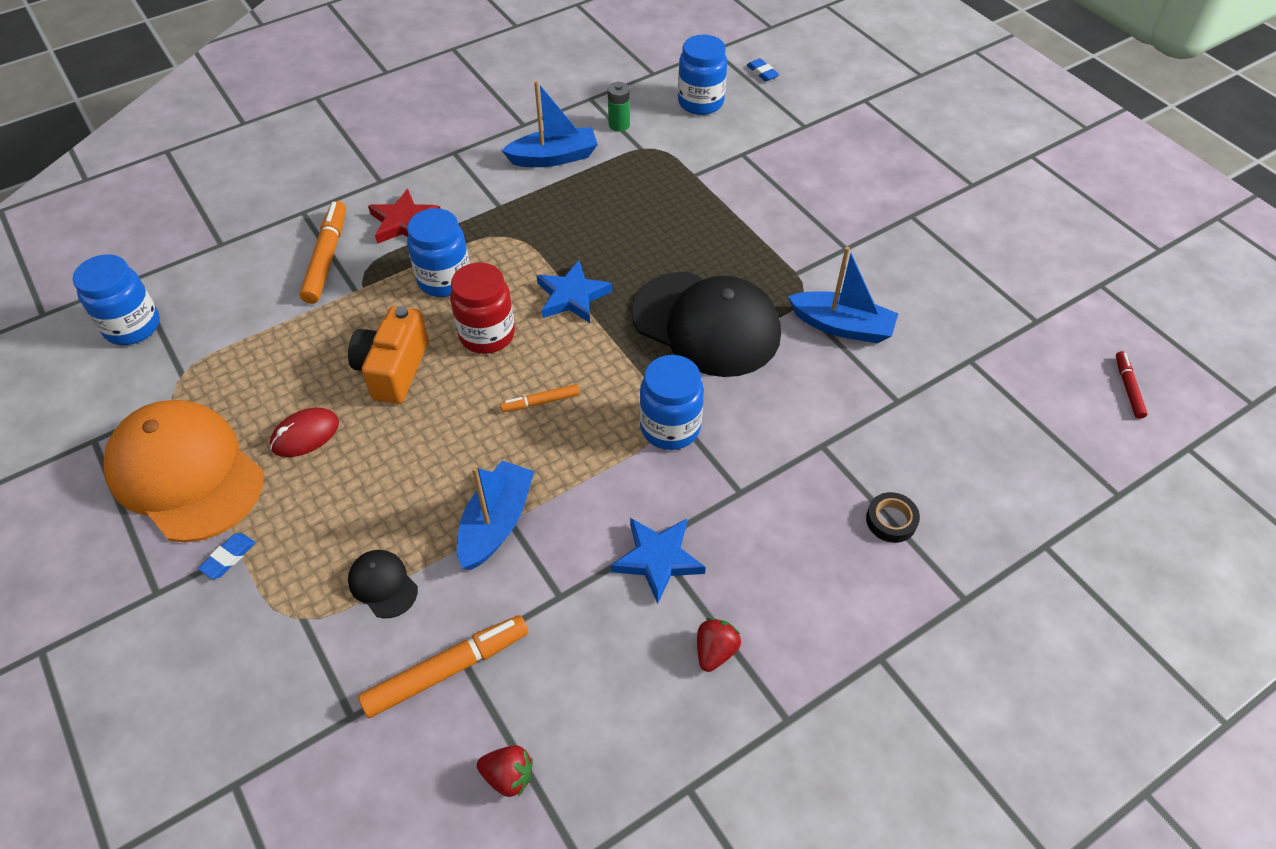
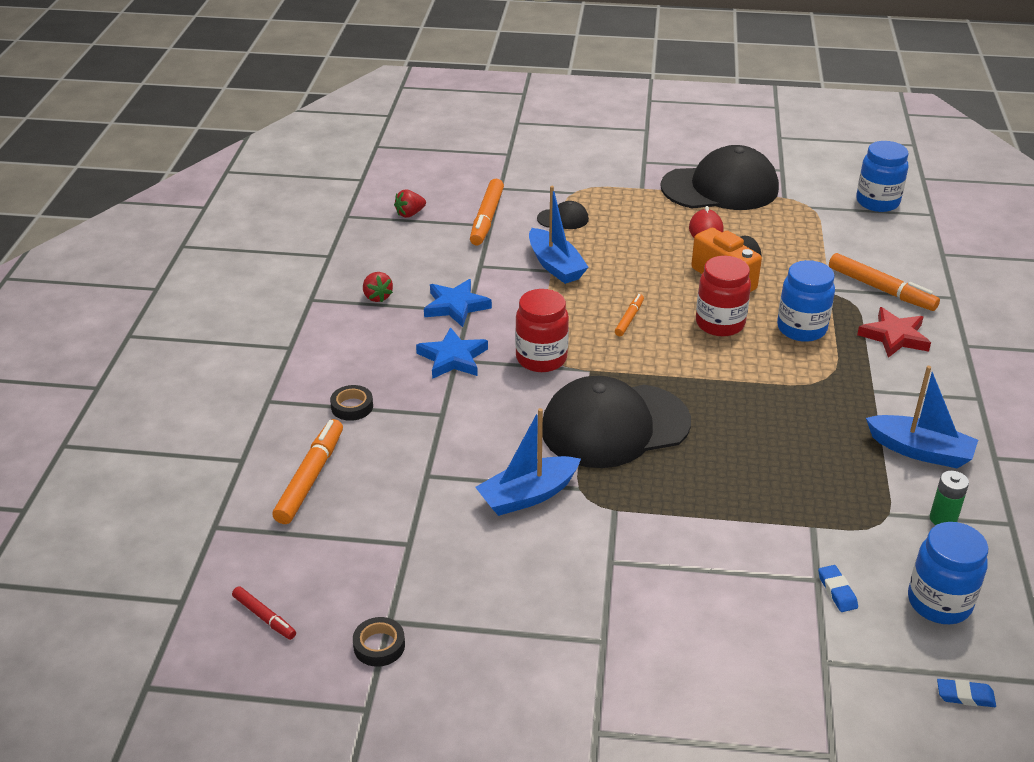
camera: 130 degrees right, 15 degrees down
orange cap [103,400,263,542] -> black cap [660,145,779,210]
blue eraser [198,533,255,579] -> blue eraser moved to [818,565,858,612]
blue boat [501,81,598,167] -> blue boat turned 90 degrees counterclockwise [866,366,978,469]
blue star [536,260,612,323] -> blue star moved to [416,327,488,379]
blue jar [639,355,704,450] -> red jar [515,289,569,372]
none -> orange marker [272,419,343,524]
none -> black tape [353,617,405,667]

